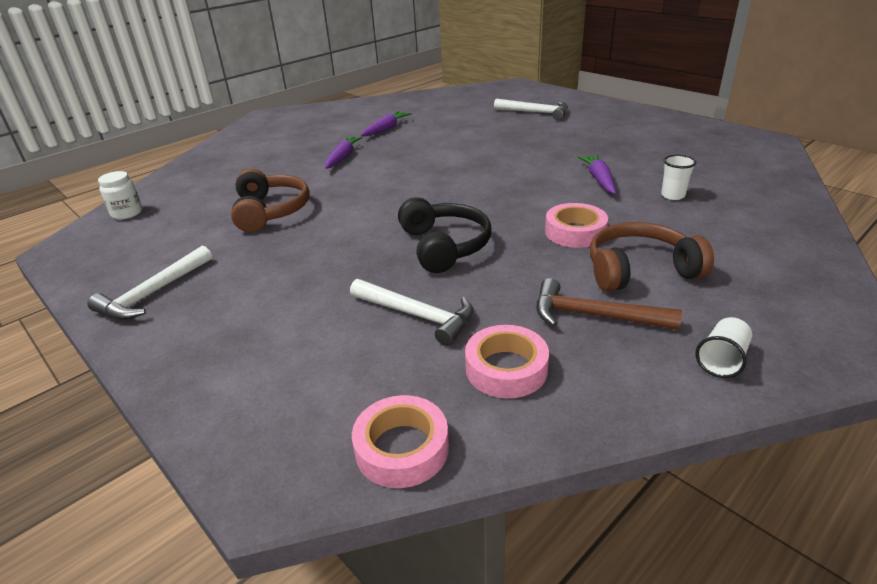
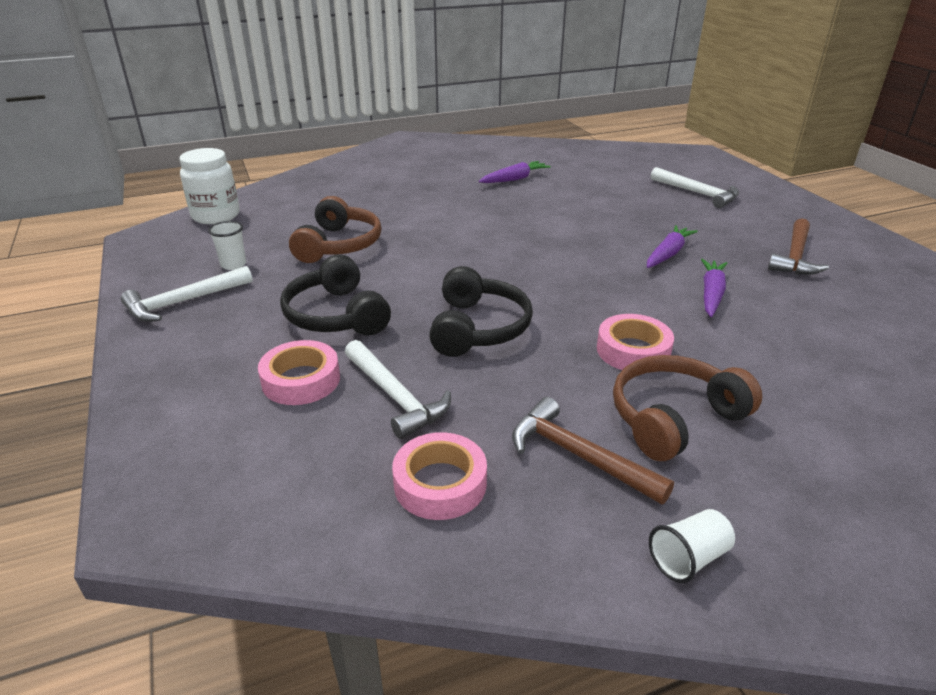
camera: 20 degrees right, 0 degrees up
white jar [98,171,142,220] -> white jar [179,148,240,224], size x1.56
purple carrot [325,136,363,169] -> purple carrot moved to [647,225,698,268]
pink tape [352,395,449,488] -> pink tape moved to [258,340,340,405]
brown headphones [590,222,714,292] -> brown headphones turned 45 degrees counterclockwise [613,355,762,461]
white cup [661,155,696,200] -> white cup moved to [208,221,246,270]
none -> black headphones [280,254,391,336]
none -> brown hammer [768,218,829,275]

